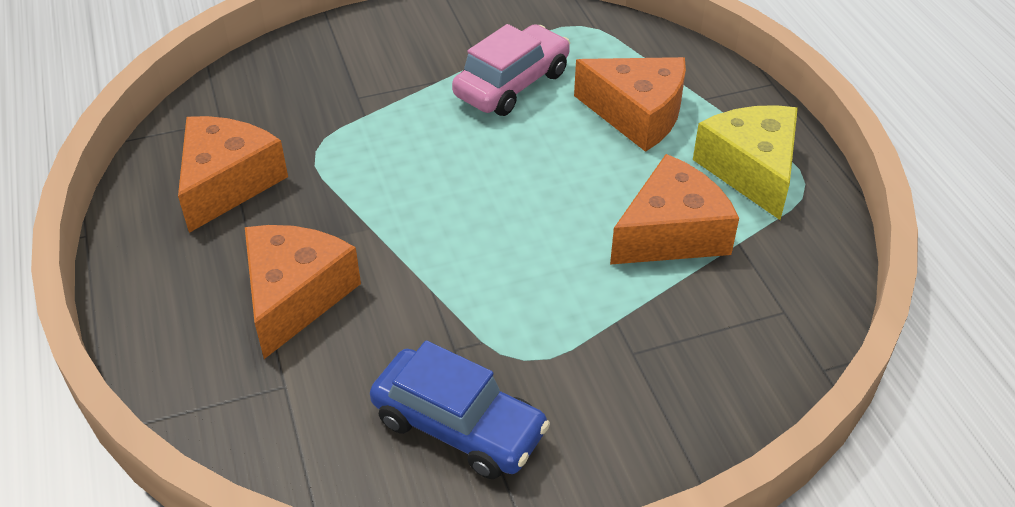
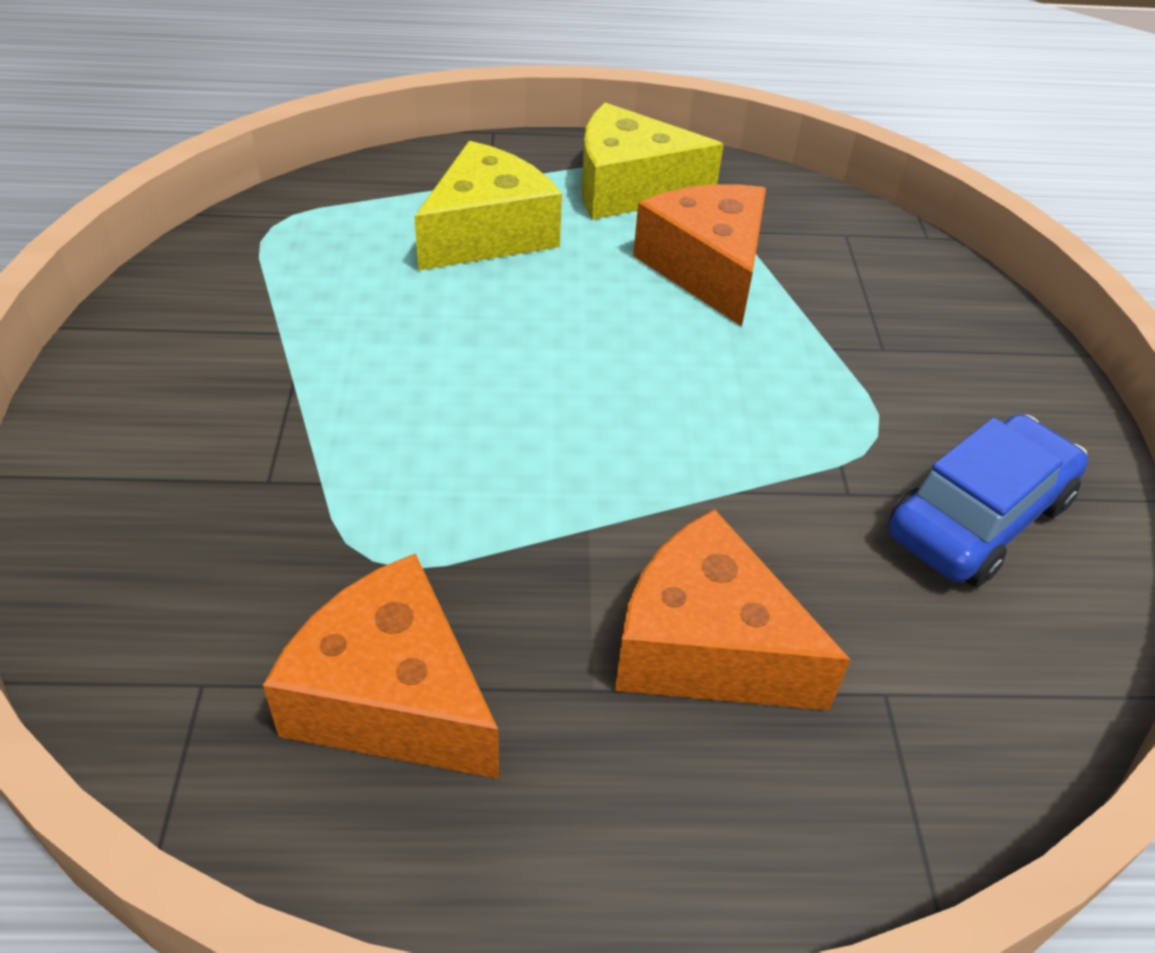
camera: 75 degrees left, 0 degrees up
pink car [452,24,570,116] -> none
orange cheese [574,57,686,152] -> yellow cheese [414,141,562,270]

